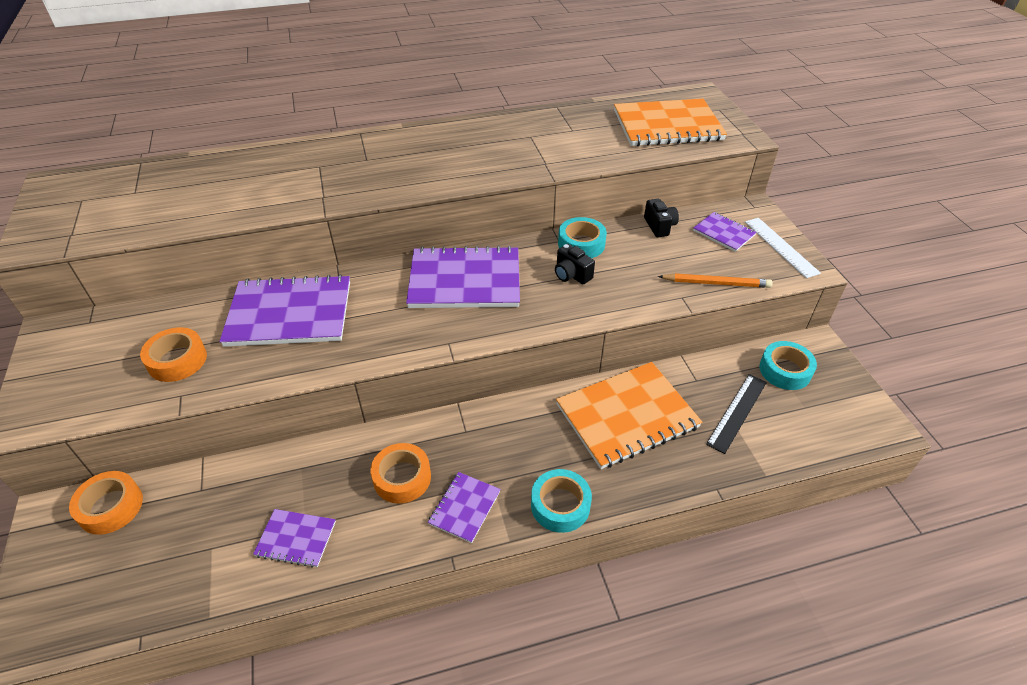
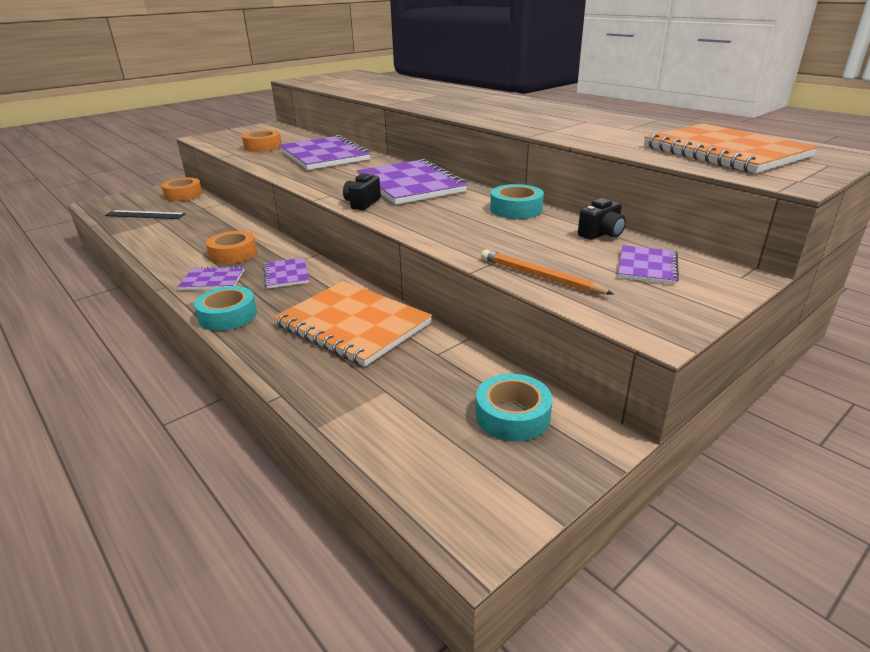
camera: 65 degrees right, 15 degrees down
purple notebook [253,509,336,568] -> purple notebook moved to [263,258,309,289]
black camera [555,244,595,284] -> black camera moved to [343,173,381,210]
orange pencil [658,273,773,288] -> orange pencil turned 150 degrees clockwise [481,249,614,295]
black ruler [706,374,767,454] -> black ruler moved to [105,210,185,219]
white ruler [745,218,821,278] -> none

